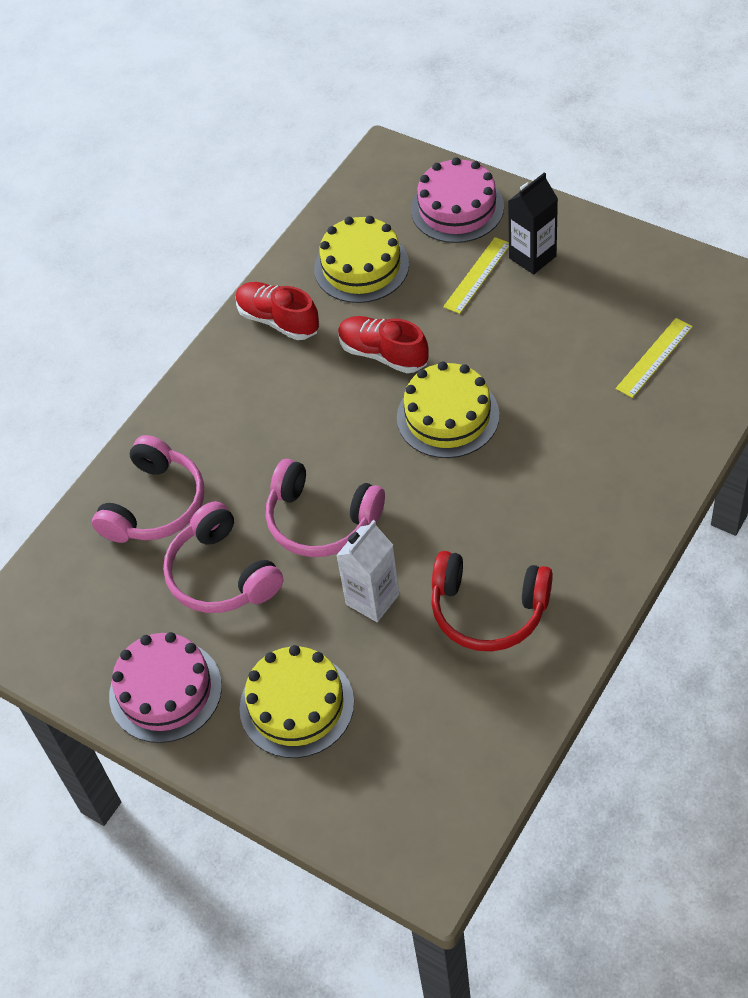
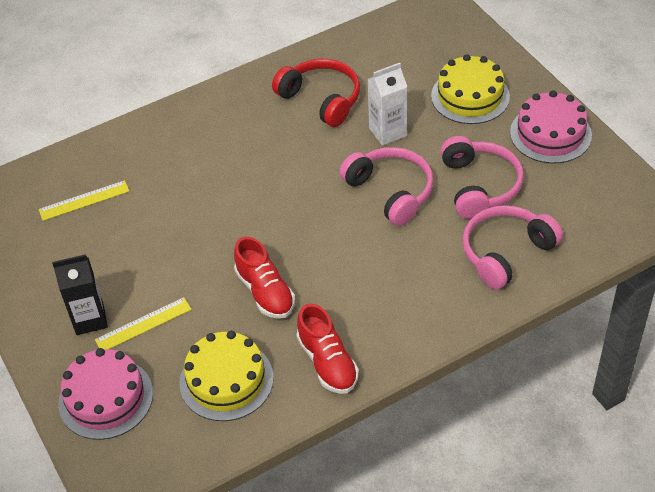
camera: 155 degrees left, 5 degrees down
yellow cake [397,361,500,458] -> none

